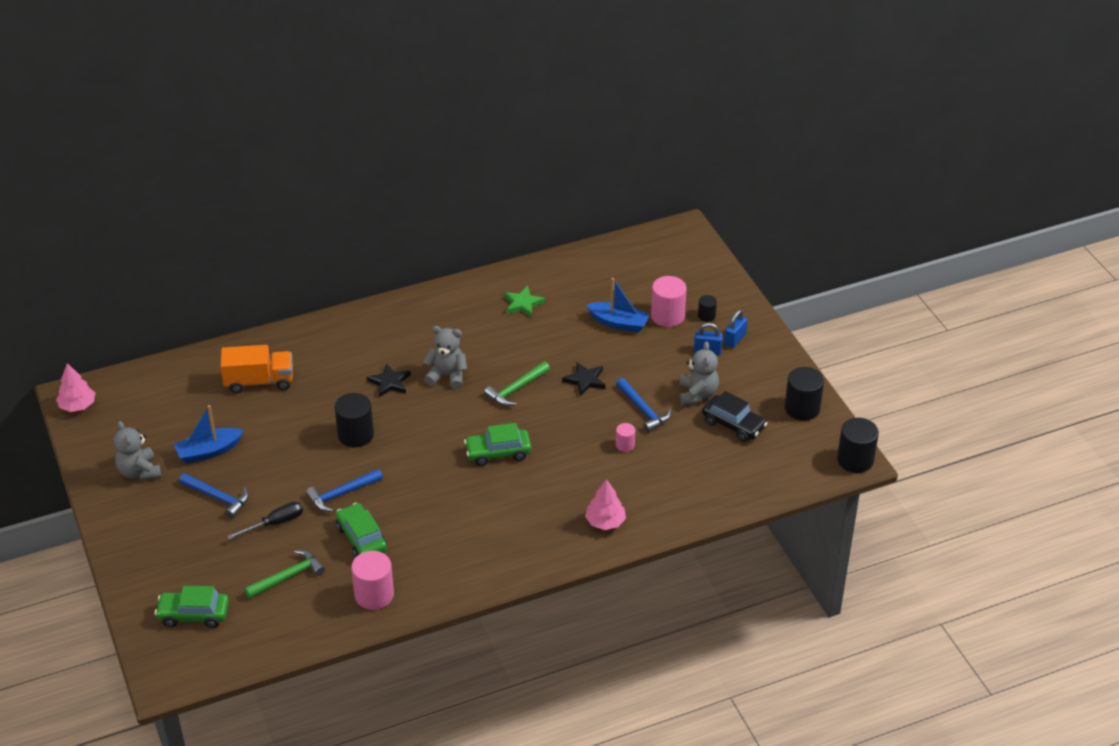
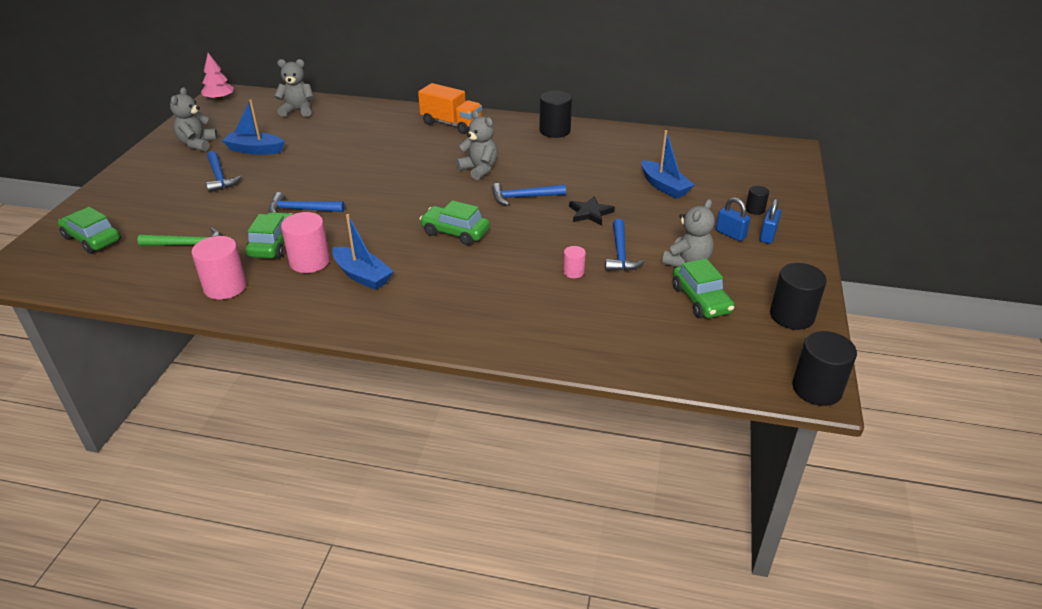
camera: 35 degrees right, 5 degrees down
orange truck [220,345,293,393] -> orange truck moved to [418,83,482,134]
black screwdriver [227,502,303,540] -> none
black cylinder [334,393,374,447] -> black cylinder moved to [539,91,572,138]
black star [367,363,411,397] -> none
green hammer [484,362,550,406] -> blue hammer [492,183,566,206]
green star [504,286,545,317] -> none
pink tree [585,479,626,530] -> none
pink cylinder [651,276,687,327] -> pink cylinder moved to [281,212,330,273]
black car [702,391,768,442] -> green car [672,258,735,318]
blue padlock [724,310,747,348] -> blue padlock turned 45 degrees counterclockwise [760,198,781,244]
none -> grey teddy bear [274,59,314,117]
none -> blue boat [332,214,394,290]

